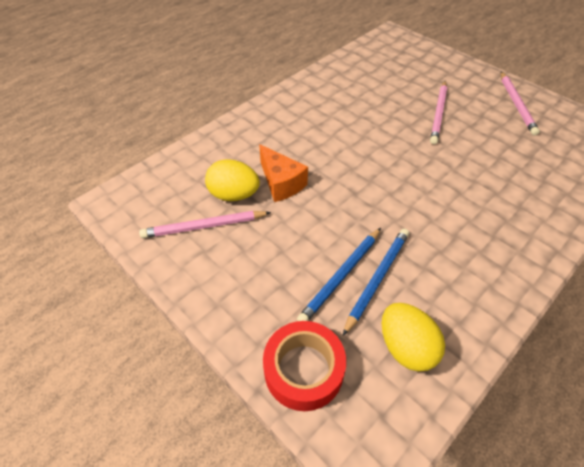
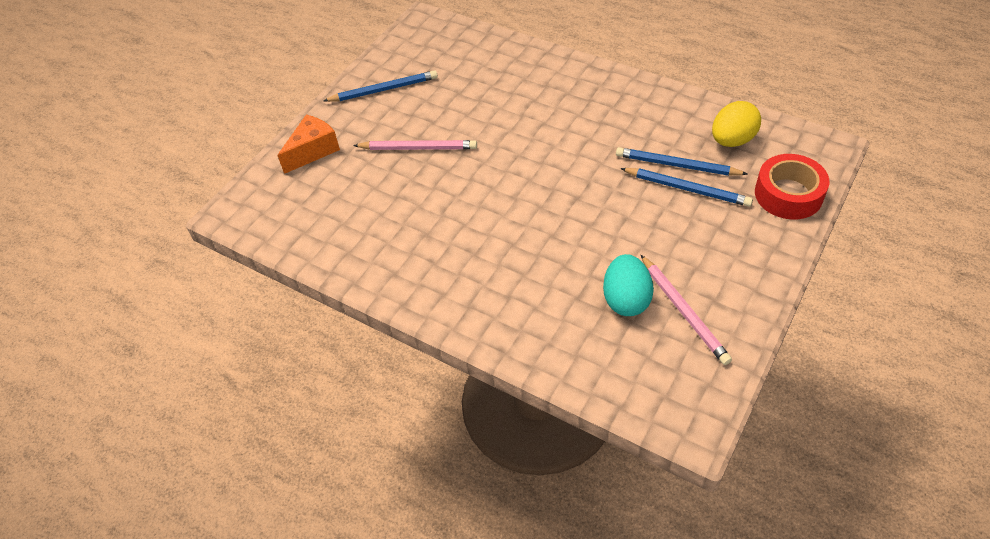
camera: 100 degrees left, 0 degrees up
yellow egg [205,159,260,201] -> turquoise egg [603,254,654,316]
orange cheese [259,144,308,202] -> orange cheese moved to [277,115,340,174]
pink pencil [501,72,540,136] -> blue pencil [323,70,438,102]

